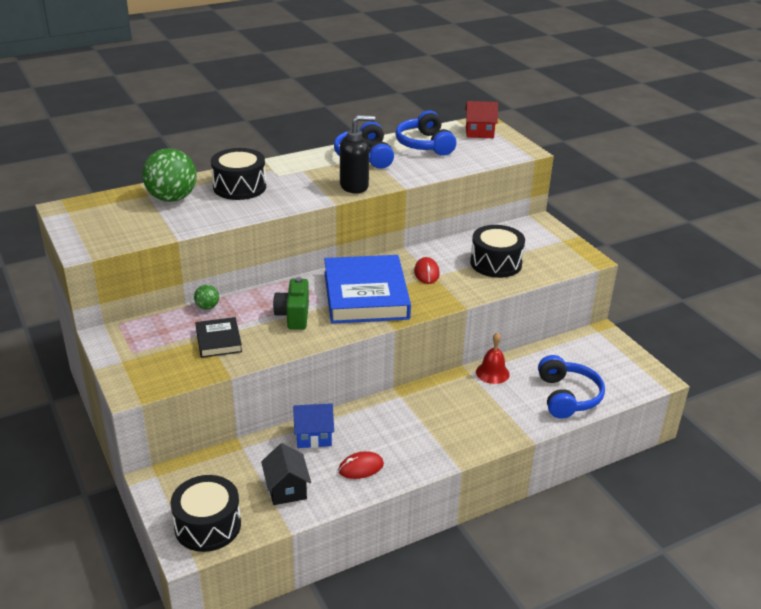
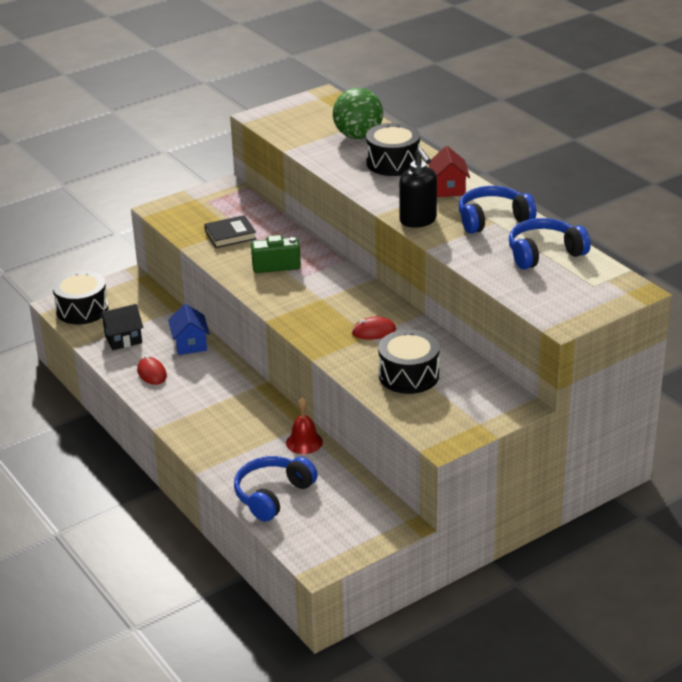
camera: 85 degrees right, 0 degrees up
green ball [194,285,219,310] -> none
blue book [324,255,411,324] -> none
red house [465,101,498,138] -> red house moved to [428,146,470,197]
blue headphones [538,355,605,419] -> blue headphones turned 135 degrees clockwise [234,456,318,522]

